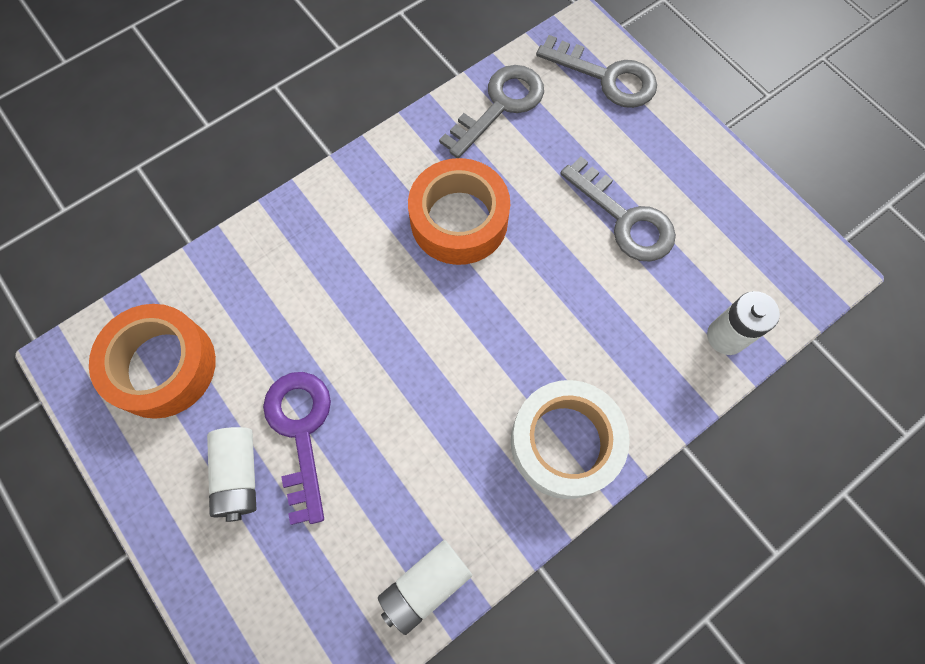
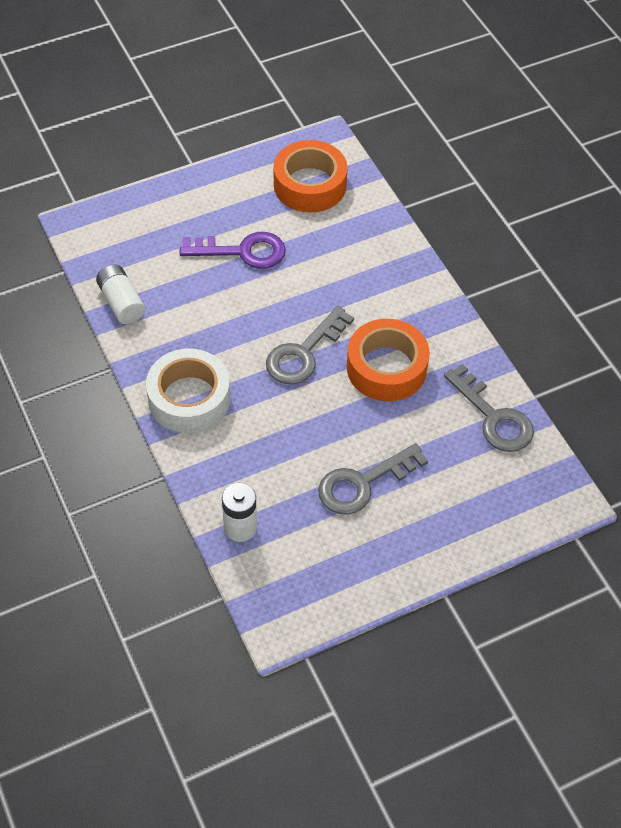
camera: 100 degrees right, 15 degrees down
white battery [207,427,256,522] -> none
grey key [536,35,657,108] -> grey key moved to [266,306,354,385]

